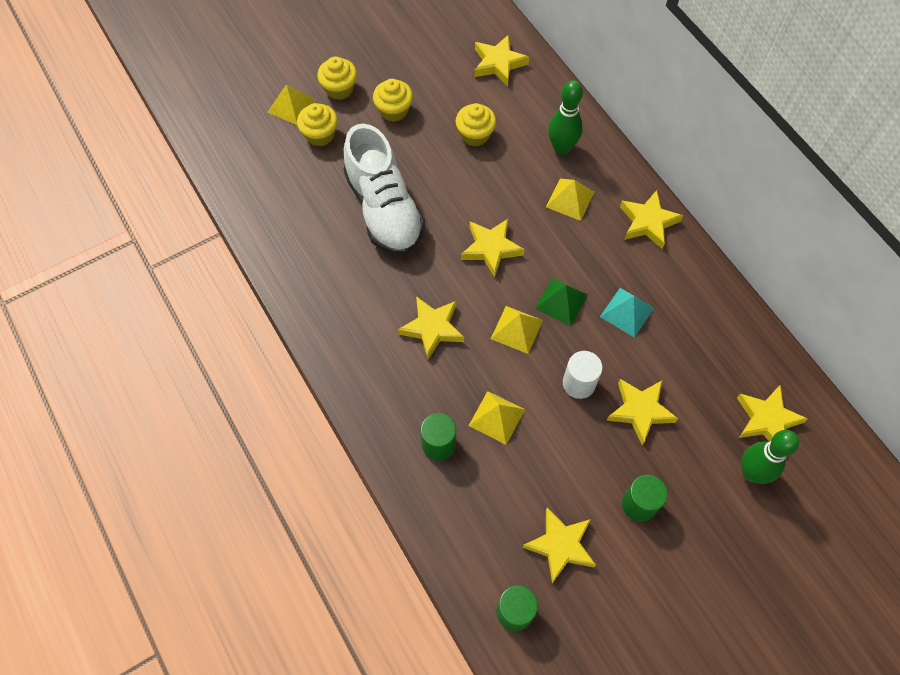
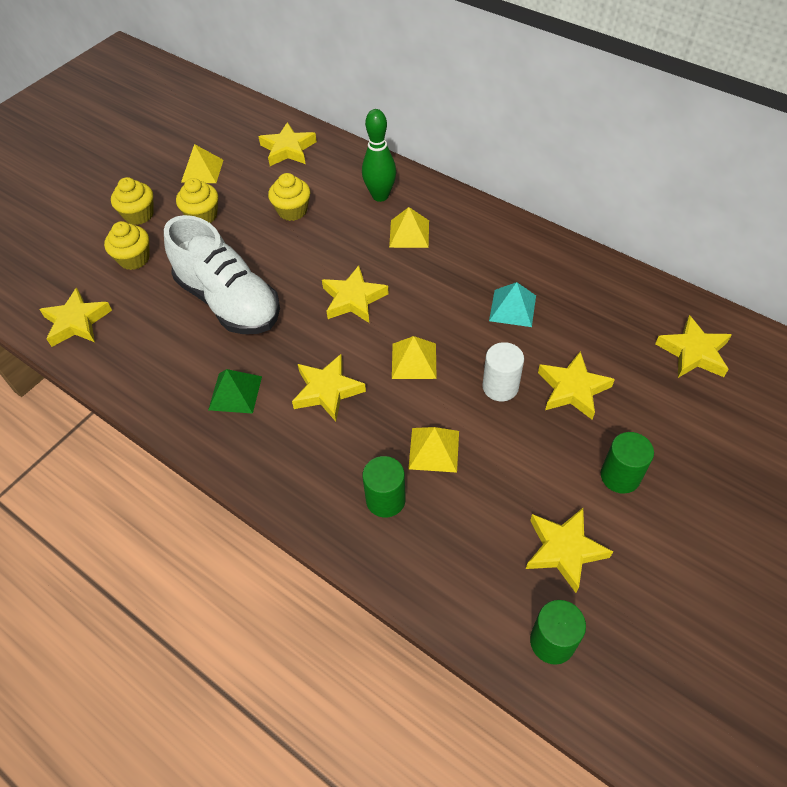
camera: 20 degrees left, 10 degrees down
yellow pyramid [267,84,316,125] -> yellow pyramid moved to [181,144,223,183]
green pyramid [535,278,588,326] -> green pyramid moved to [208,369,262,414]
yellow star [620,190,684,249] -> yellow star moved to [39,288,112,347]
green bowling pin [741,430,800,484] -> none

